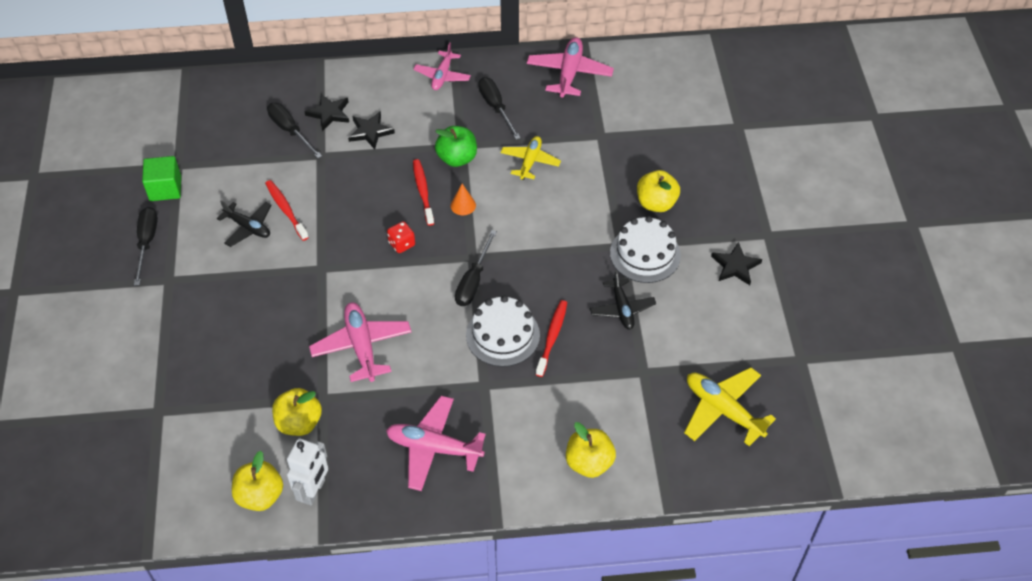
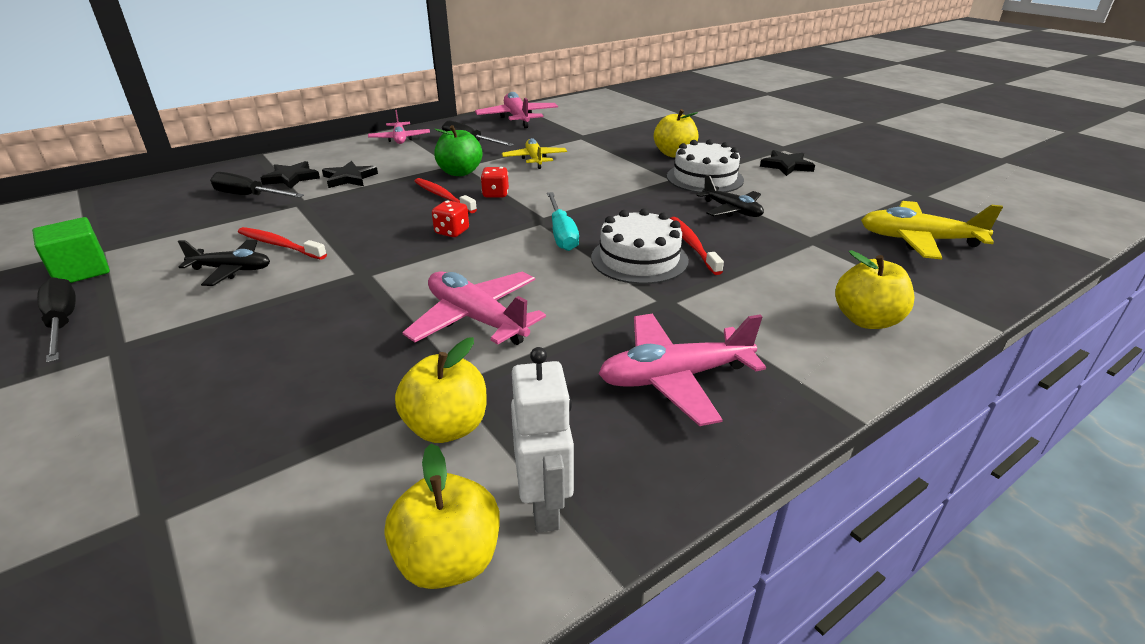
camera: 30 degrees left, 20 degrees down
orange cone [451,184,476,215] -> red dice [481,167,509,198]
black screwdriver [455,230,497,306] -> turquoise screwdriver [547,192,579,251]

